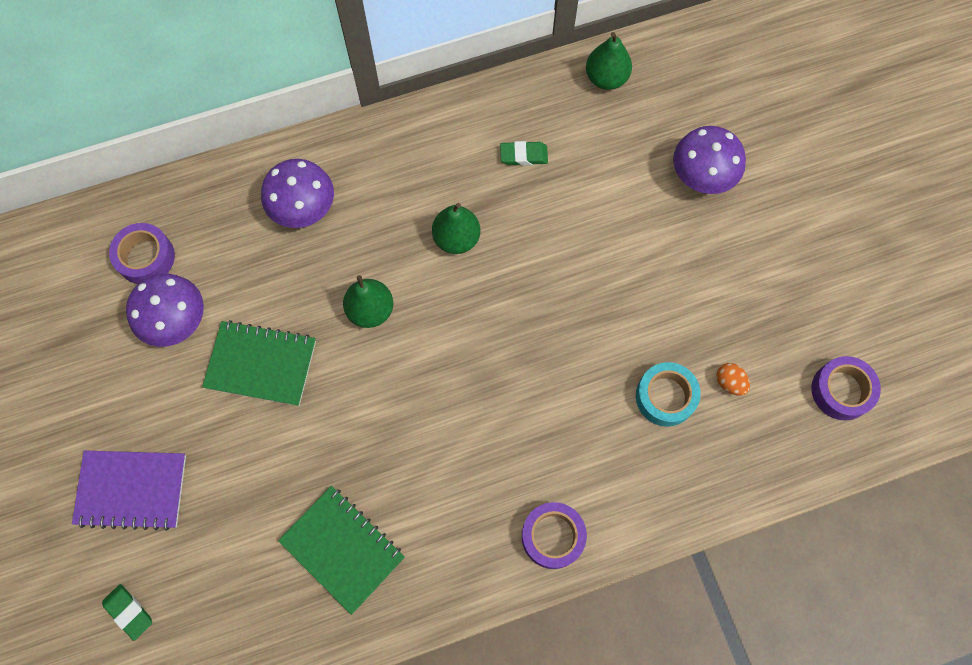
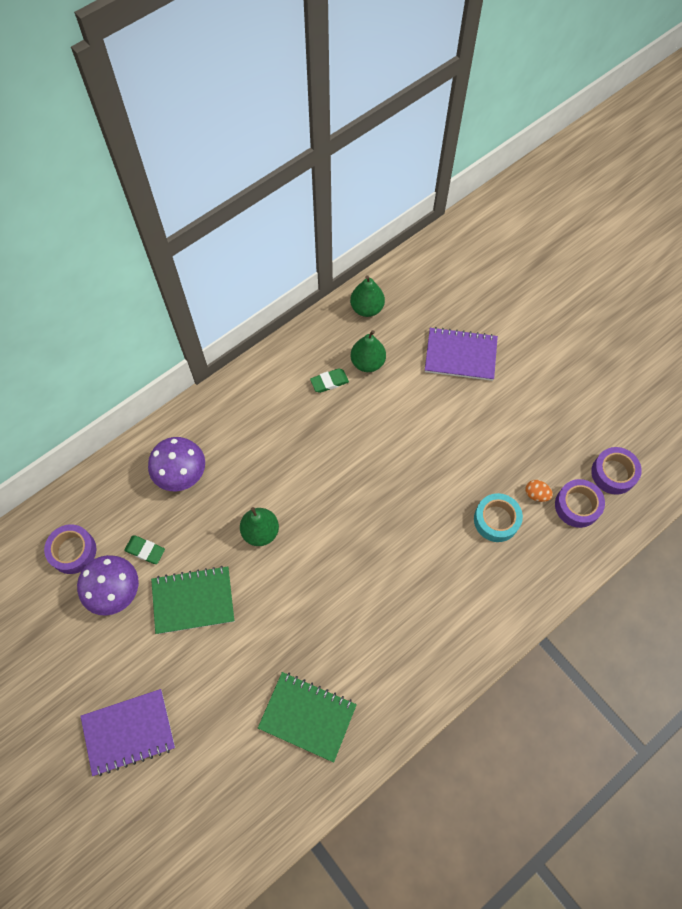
camera: 20 degrees left, 5 degrees down
green eraser [102,584,152,641] -> green eraser moved to [124,536,165,564]
green pear [432,203,480,254] -> green pear moved to [351,330,386,372]
purple tape [522,502,587,569] -> purple tape moved to [555,479,605,528]
purple mushroom [673,126,746,194] -> purple notebook [425,327,498,381]

